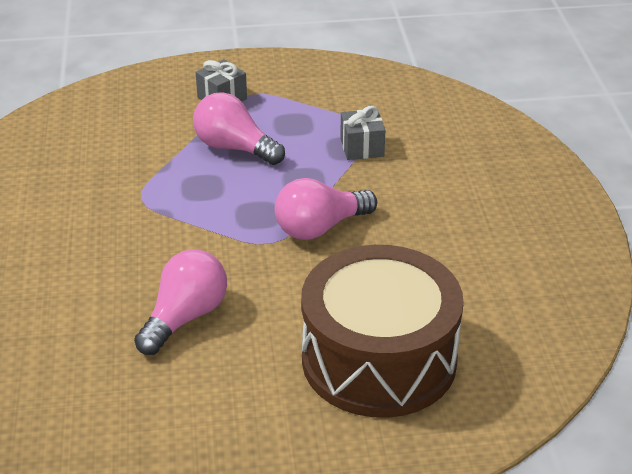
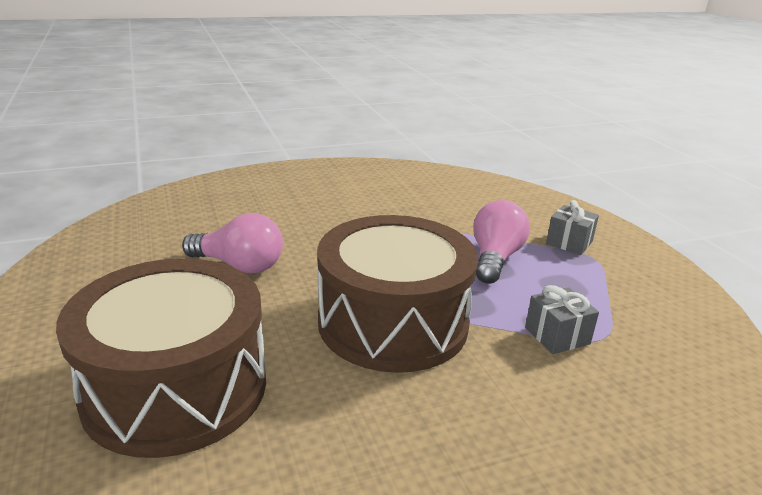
camera: 75 degrees right, 10 degrees down
pink light bulb [275,178,377,240] -> brown drum [317,215,478,373]

